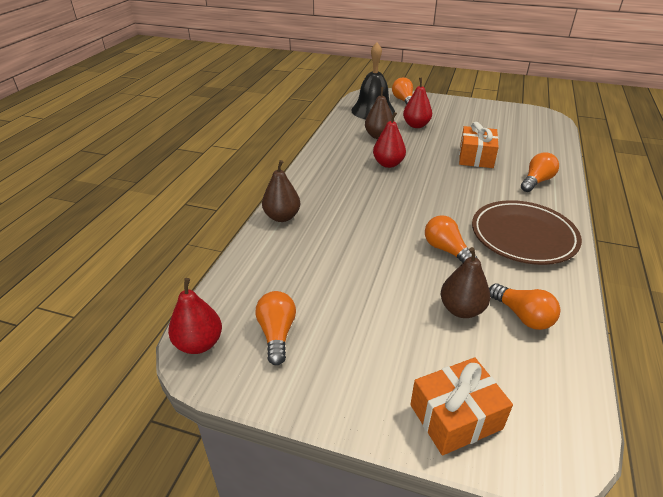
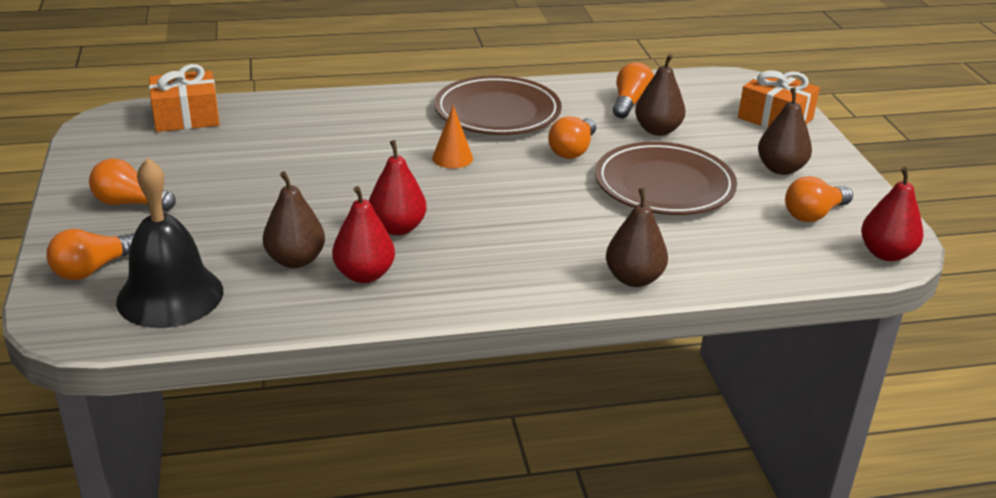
camera: 120 degrees left, 5 degrees down
red pear [403,78,432,128] -> red pear moved to [332,186,395,283]
orange gift [459,122,499,168] -> orange gift moved to [149,64,220,132]
orange light bulb [521,152,559,192] -> orange light bulb moved to [89,159,176,211]
none -> orange cone [432,105,473,168]
none -> brown plate [595,142,737,215]
none -> brown pear [758,88,812,175]

